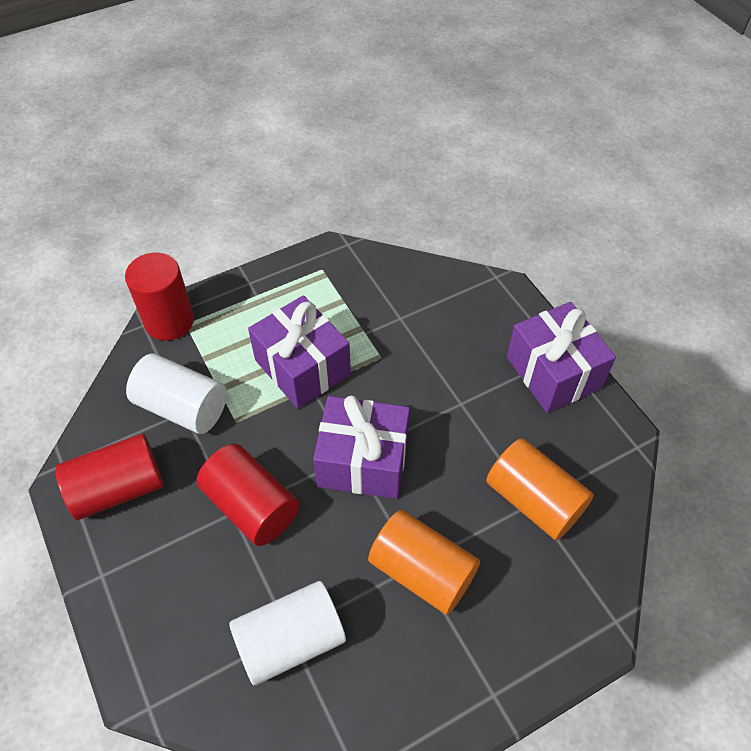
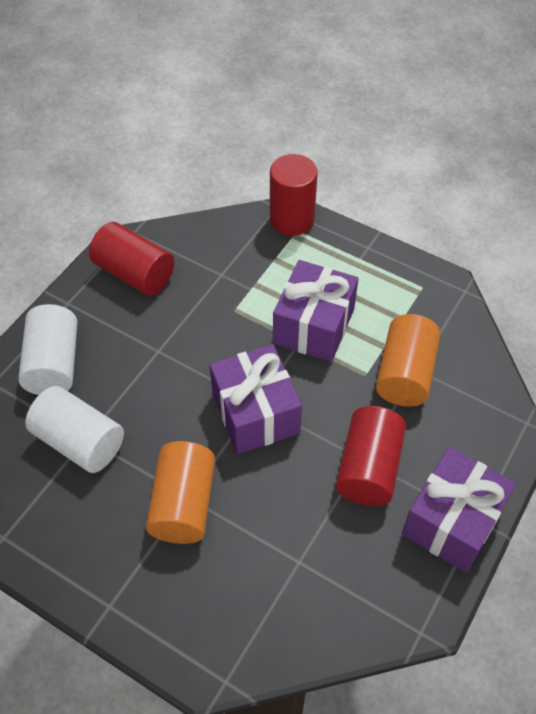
camera: 60 degrees right, 0 degrees up
white cylinder [126,354,227,434] -> white cylinder moved to [18,304,78,395]
red cylinder [197,444,299,546] -> red cylinder moved to [336,406,406,506]
orange cylinder [486,438,594,540] -> orange cylinder moved to [376,314,440,407]

